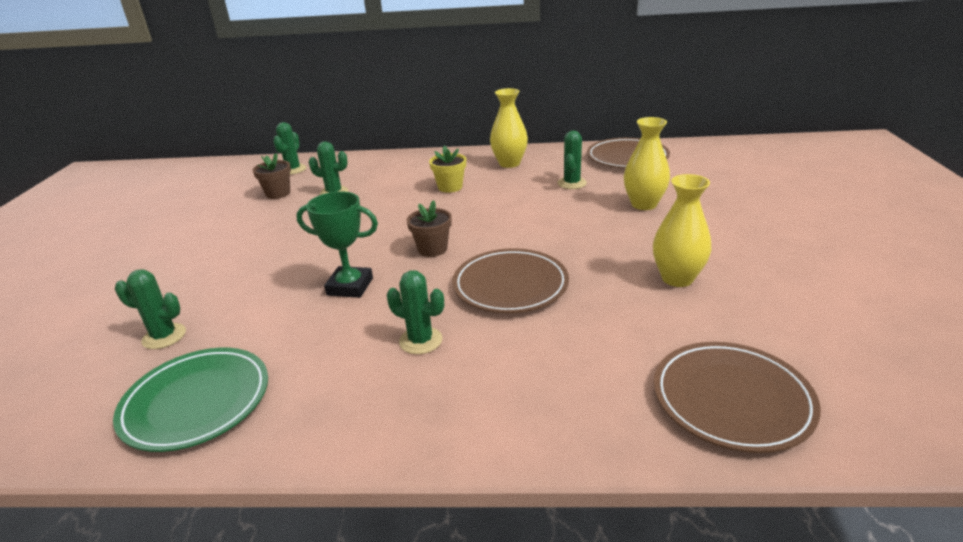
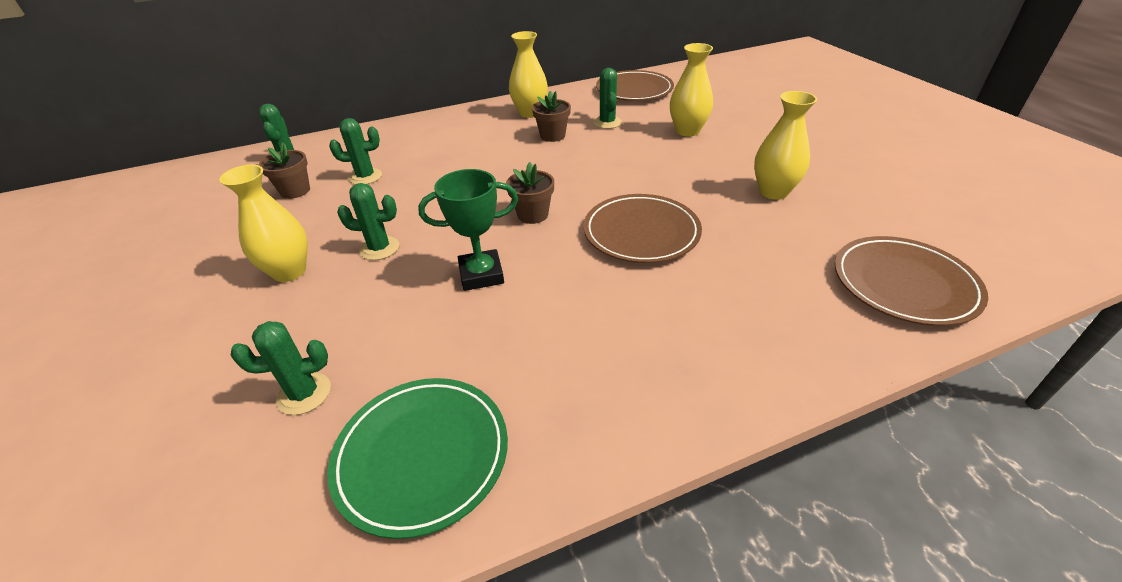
camera: 25 degrees left, 10 degrees up
green cactus [387,270,444,354] -> green cactus moved to [337,183,399,260]
yellow flower pot [429,145,466,193] -> none
none -> yellow vase [219,165,308,282]
none -> brown flower pot [532,91,571,142]

